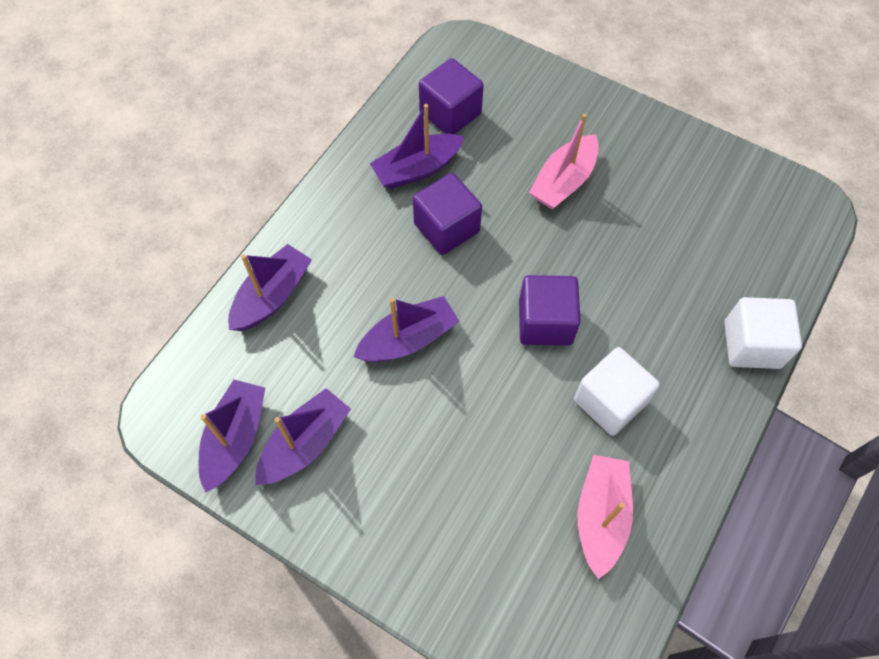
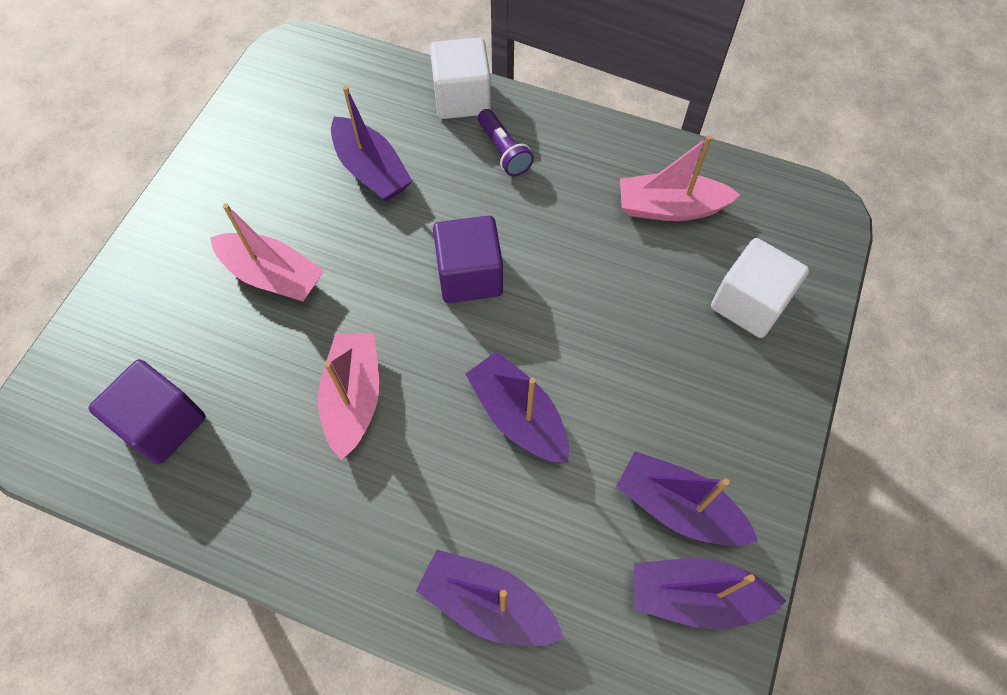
camera: 100 degrees left, 0 degrees up
purple boat [370,104,465,189] -> purple boat moved to [331,86,412,202]
purple cube [413,173,482,255] -> pink boat [318,333,379,460]
white cube [574,347,660,436] -> white cube moved to [711,238,809,338]
none -> purple flashlight [478,109,534,176]

